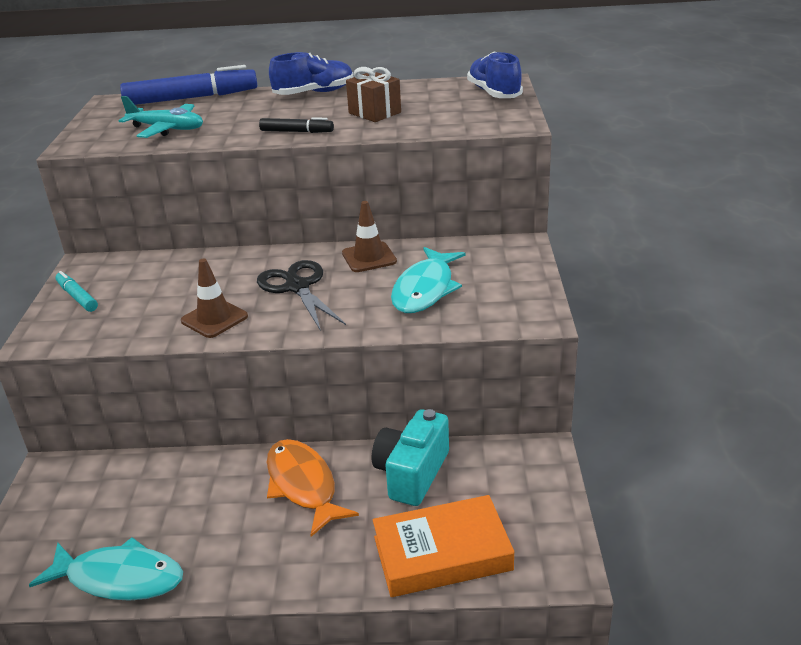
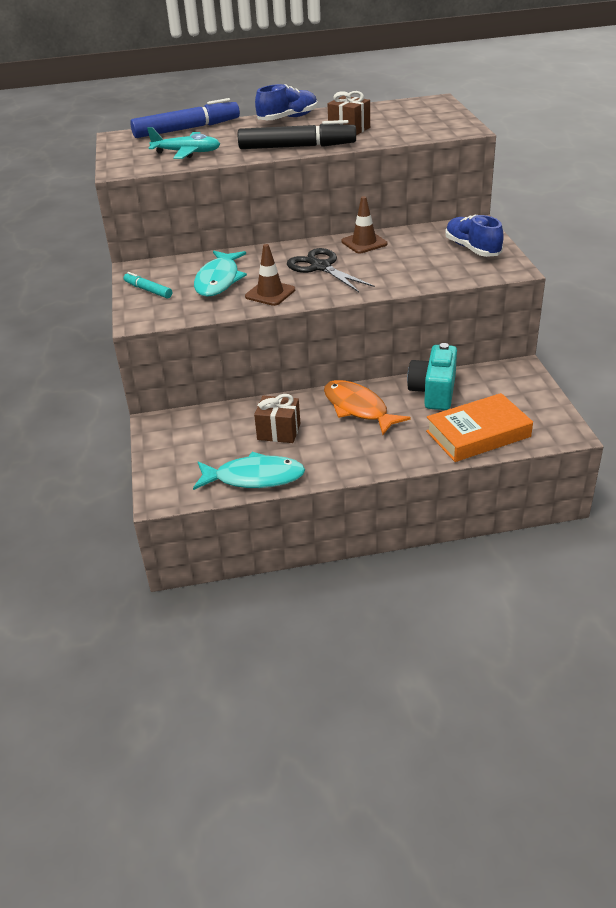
camera: 10 degrees left, 5 degrees up
black marker [259,117,334,133] -> black marker [238,120,356,149], size x1.97
turquoise fish [391,247,466,313] -> turquoise fish moved to [194,251,247,297]
blue shoe [467,52,523,98] -> blue shoe moved to [445,215,504,257]
none -> brown gift [254,394,301,443]

